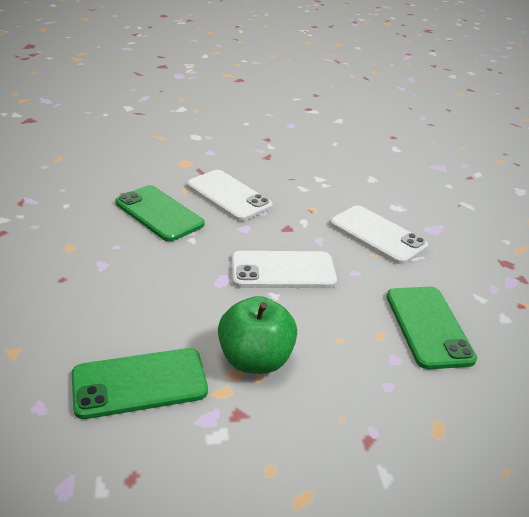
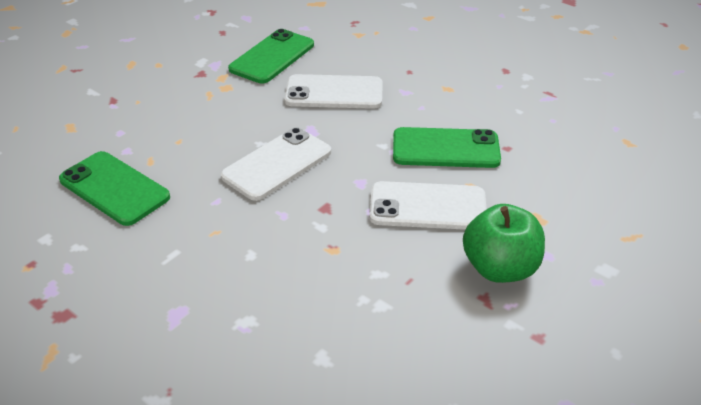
camera: 140 degrees right, 5 degrees up
green apple [218,296,297,374] -> green apple moved to [463,204,545,283]
white phone [330,205,428,264] -> white phone moved to [284,74,383,109]

